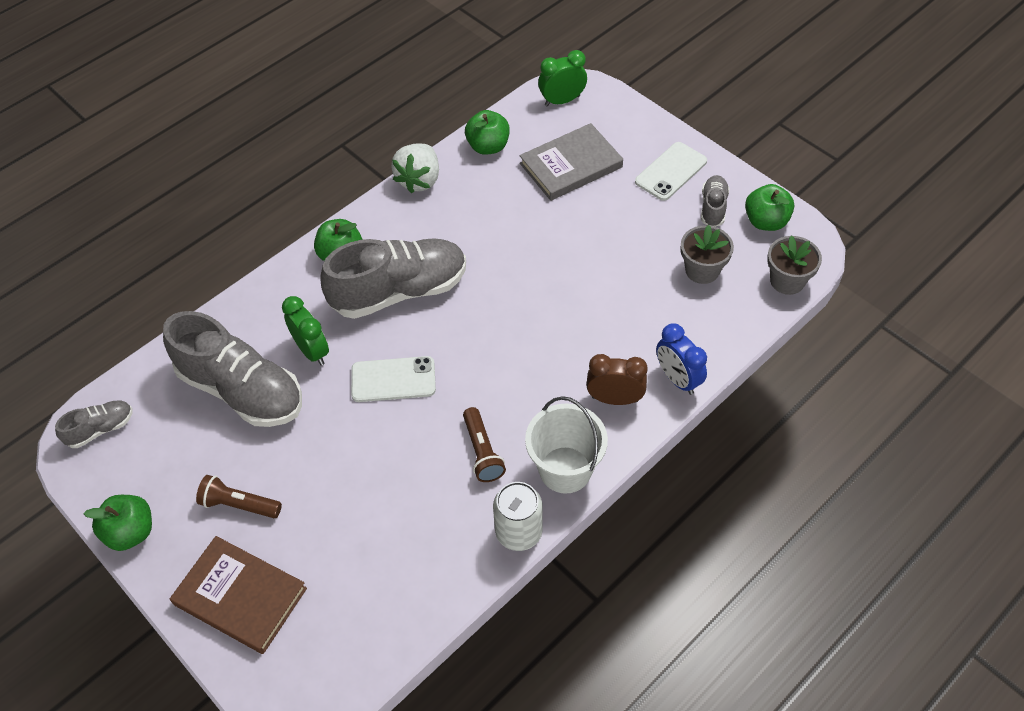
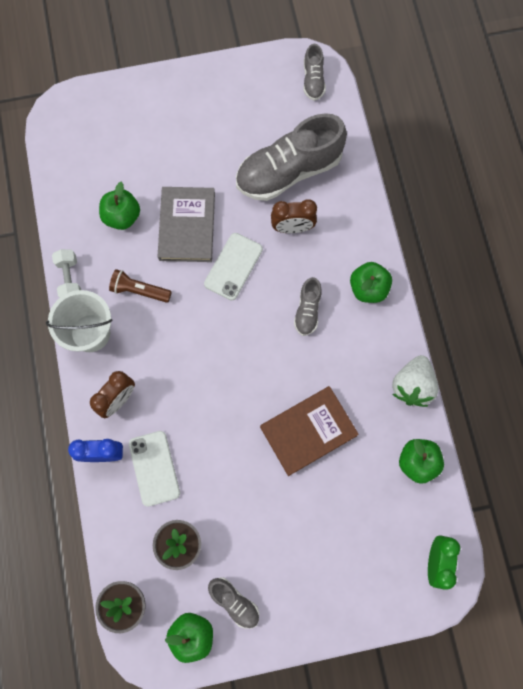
camera: 120 degrees right, 20 degrees up
green apple [84,495,152,551] -> green apple moved to [99,182,140,230]
brown book [170,536,307,654] -> brown book moved to [260,386,359,476]
brown flashlight [196,475,282,518] -> none
green clock [282,296,329,366] -> brown clock [271,199,317,233]
grey shoe [320,238,466,319] -> grey shoe [294,277,322,336], size x0.47
white strawberry [391,143,439,193] -> white strawberry turned 120 degrees counterclockwise [392,355,439,407]
white can [493,482,543,551] -> white dumbbell [52,249,81,298]
grey book [520,123,623,201] -> grey book moved to [158,187,215,262]
white phone [635,142,707,201] -> white phone moved to [129,431,180,507]

